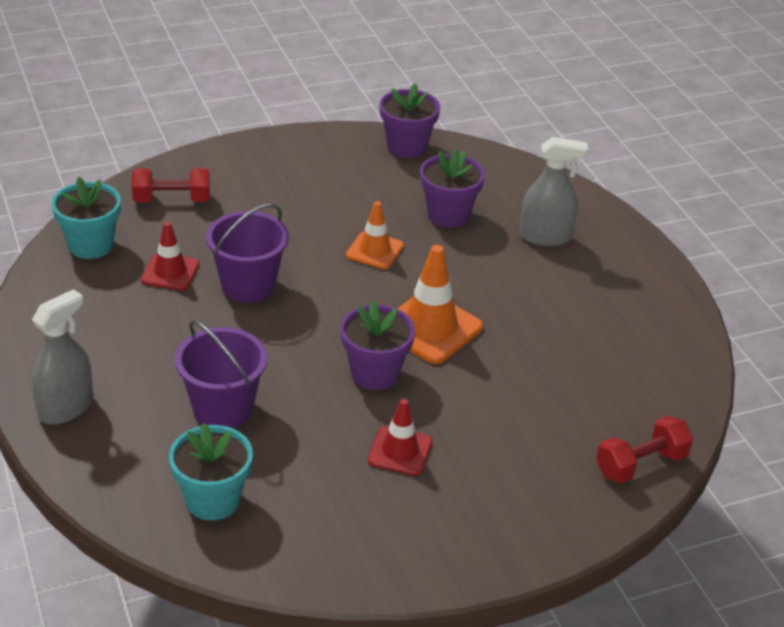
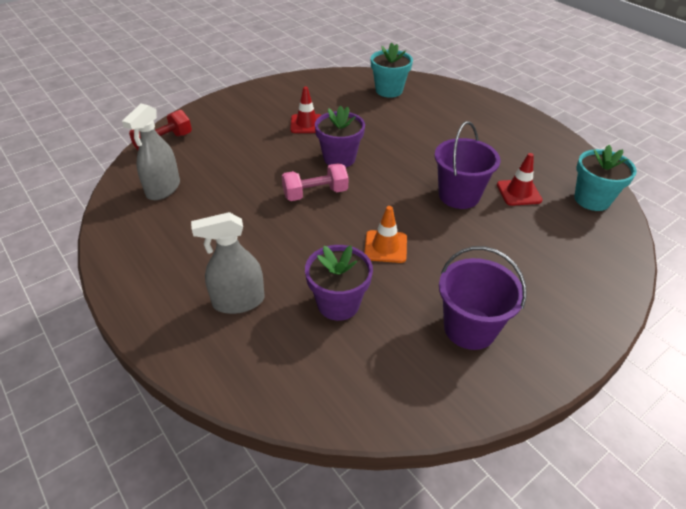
camera: 165 degrees right, 5 degrees up
grey spray bottle [32,289,93,425] -> grey spray bottle moved to [122,104,180,200]
red dumbbell [132,168,210,202] -> none
purple bucket [175,320,267,428] -> purple bucket moved to [439,246,527,350]
purple flower pot [380,83,440,158] -> none
orange traffic cone [397,245,483,364] -> pink dumbbell [282,163,348,201]

